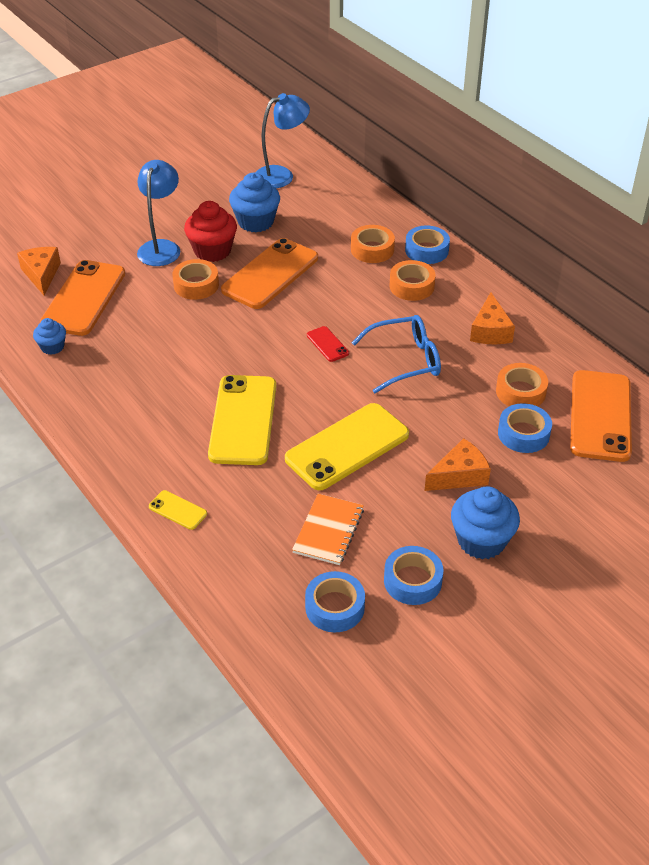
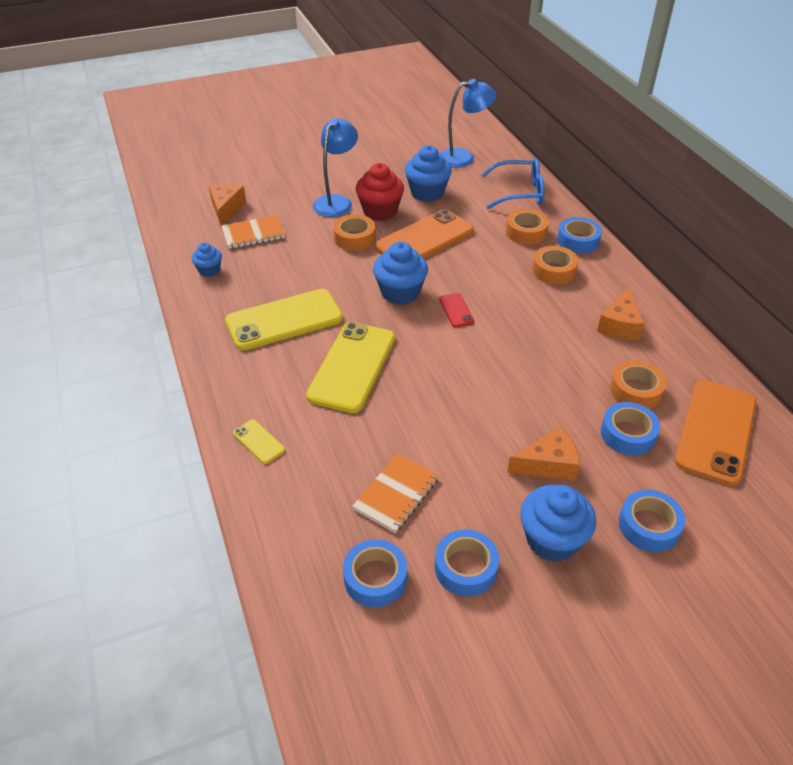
camera: 15 degrees right, 0 degrees up
orange phone [40,260,125,336] -> orange notebook [221,215,285,249]
yellow phone [285,403,409,490] -> yellow phone moved to [225,289,343,350]
blue glasses [352,315,441,393] -> blue glasses moved to [481,158,545,209]
none -> blue cupcake [373,242,428,305]
none -> blue tape [619,490,685,552]

